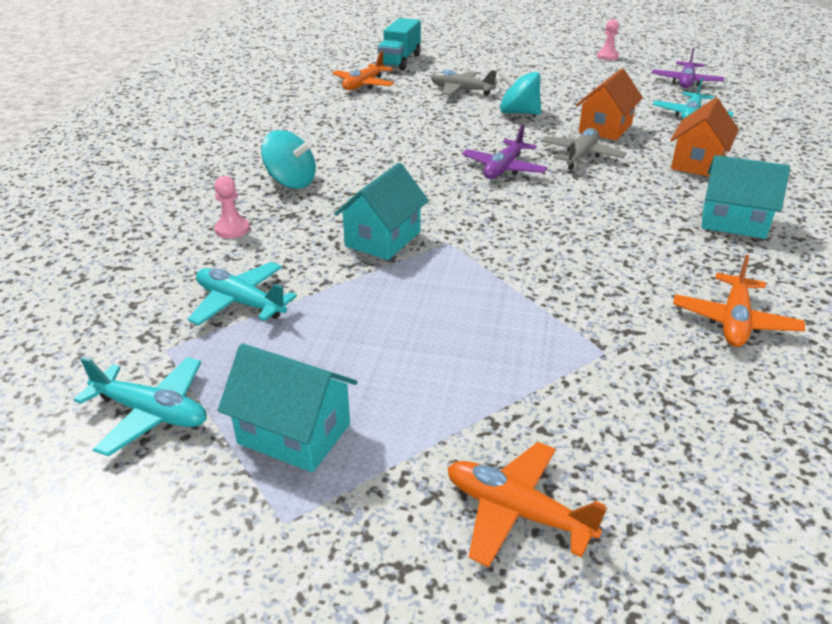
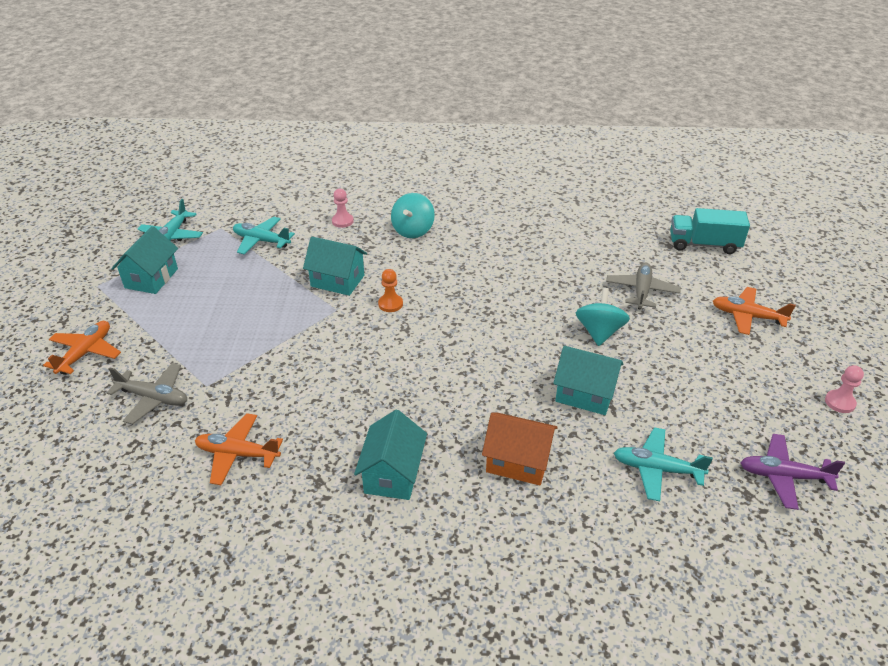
camera: 80 degrees right, 5 degrees up
turquoise plane [188,262,297,325] -> turquoise plane turned 90 degrees counterclockwise [233,217,295,255]
orange plane [332,51,394,90] -> orange plane moved to [713,287,796,335]
purple plane [462,124,548,179] -> none
grey plane [540,128,627,170] -> grey plane moved to [107,363,187,424]
orange house [576,69,643,140] -> turquoise house [553,346,623,415]
none -> orange pawn [378,269,403,312]

